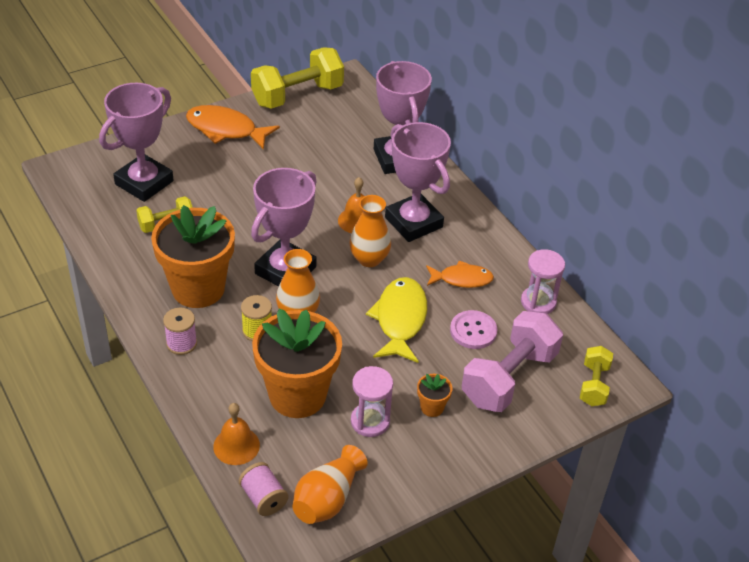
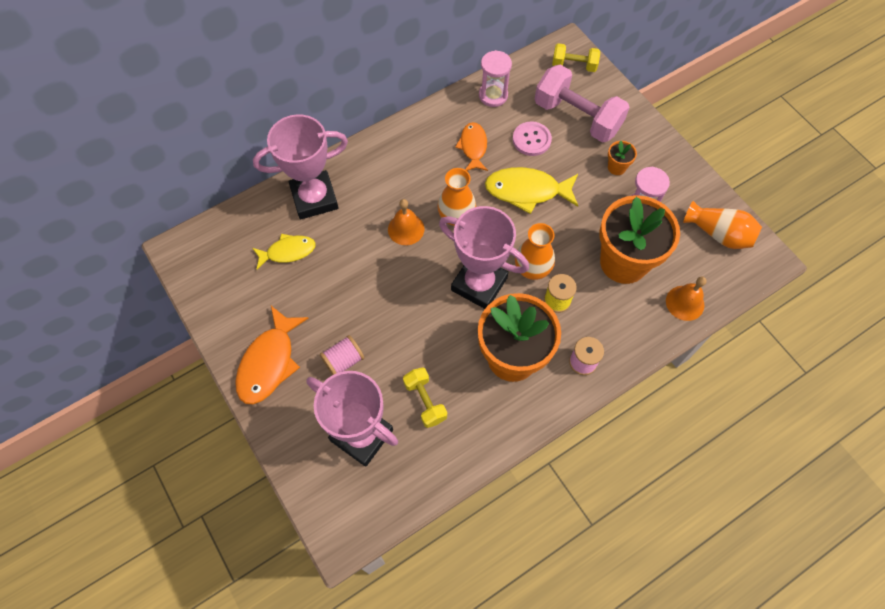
camera: 90 degrees left, 20 degrees up
pink spool [239,462,289,516] -> pink spool moved to [320,335,364,375]
yellow dumbbell [251,47,344,109] -> none
pink trophy [385,122,451,242] -> none
none -> yellow fish [252,234,316,269]

